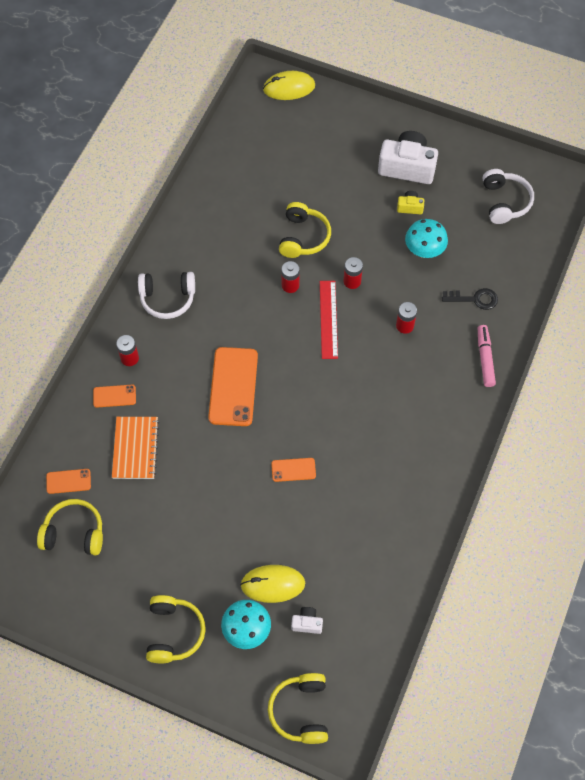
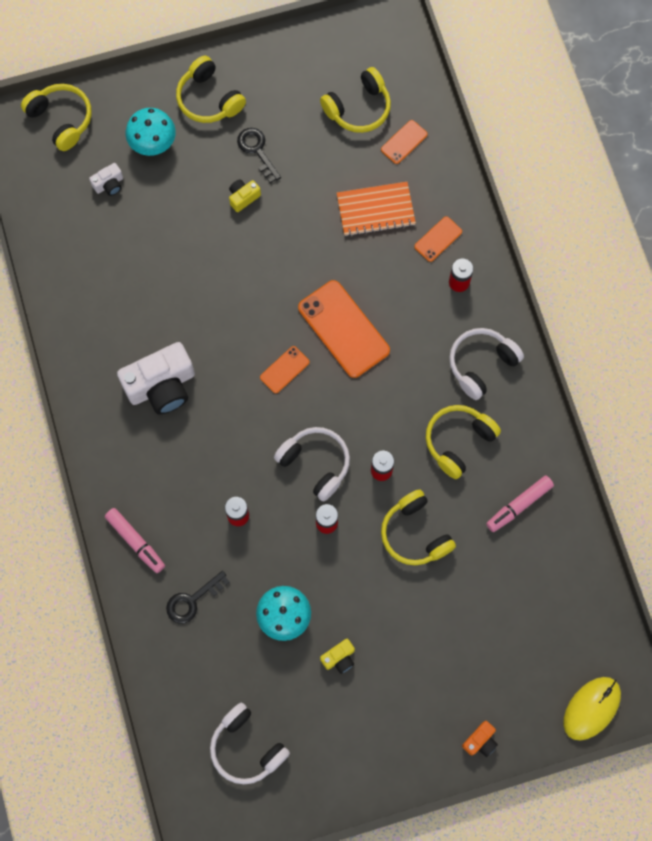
camera: 140 degrees right, 10 degrees up
orange notebook [112,417,159,479] -> orange notebook turned 60 degrees counterclockwise [337,182,416,236]
yellow mouse [240,565,305,603] -> none
orange phone [271,458,316,482] -> orange phone moved to [260,346,309,393]
red ruler [320,281,338,359] -> white headphones [274,427,350,502]
white camera [378,131,438,184] -> white camera moved to [117,342,195,414]
none -> yellow camera [229,179,261,212]
none -> black key [237,128,281,183]
none -> yellow headphones [426,405,501,479]
none -> orange camera [462,721,498,757]
none -> pink marker [486,476,554,532]

